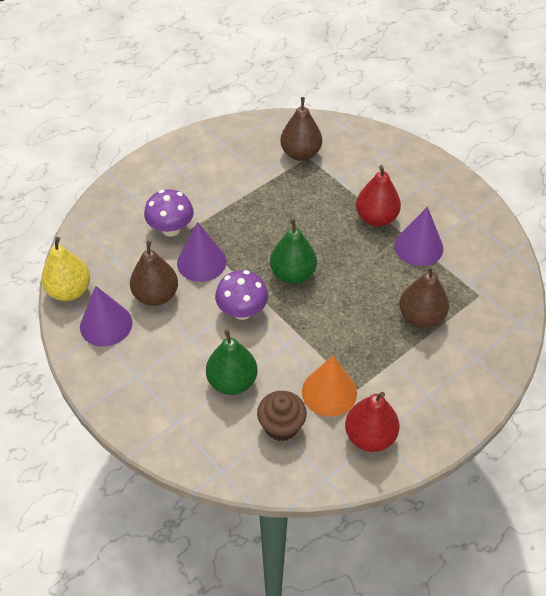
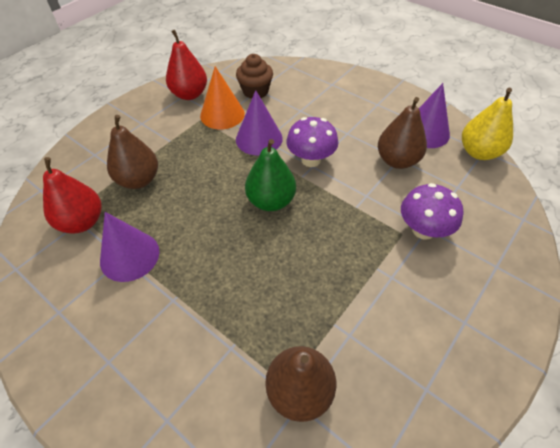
camera: 170 degrees right, 0 degrees up
purple cone [177,222,226,282] -> purple cone moved to [236,90,283,155]
green pear [206,329,257,395] -> none
red pear [356,165,401,226] -> red pear moved to [43,157,102,234]

